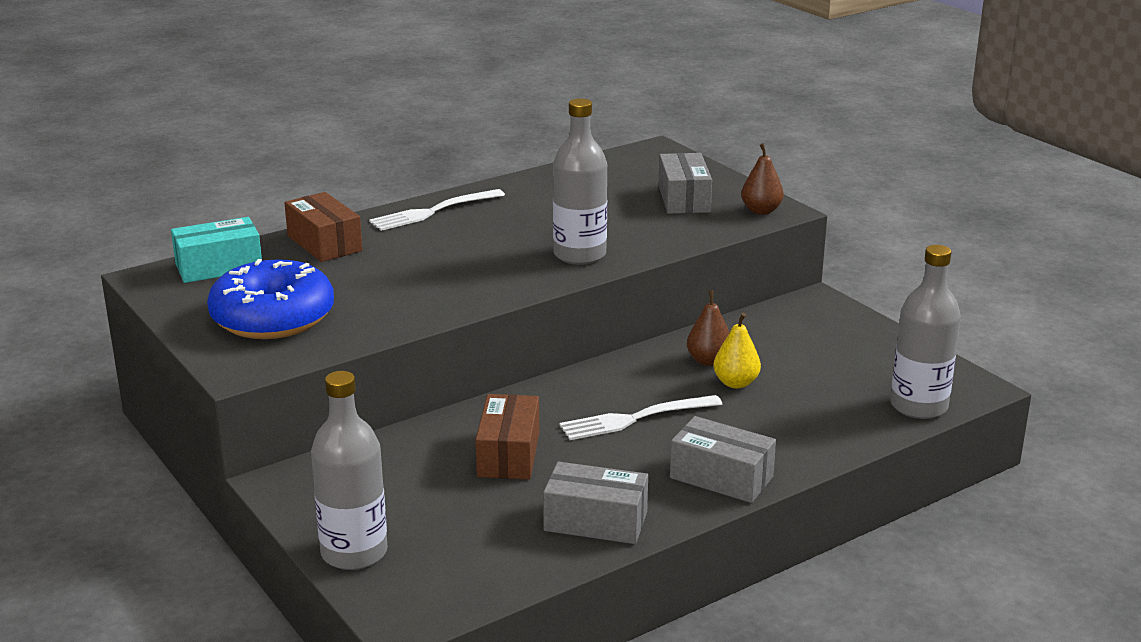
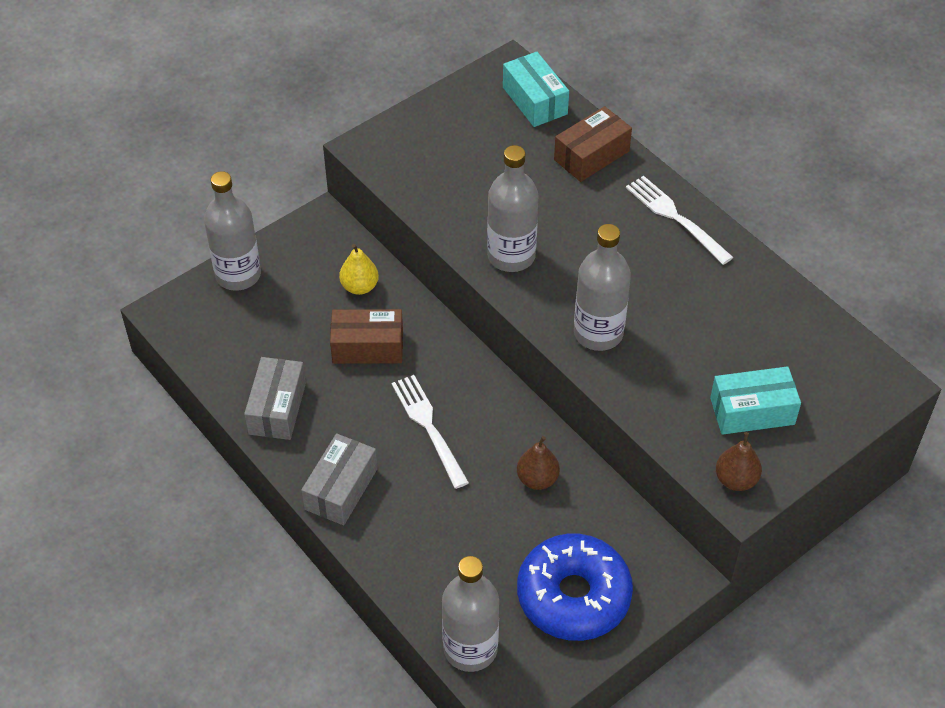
camera: 85 degrees right, 25 degrees up
blue donut [207,259,334,339] -> blue donut moved to [517,534,633,641]
grey box [658,153,712,214] -> turquoise box [710,366,801,435]
yellow pear [713,313,761,389] -> yellow pear moved to [339,244,379,295]
none -> grey bottle [487,145,539,272]

